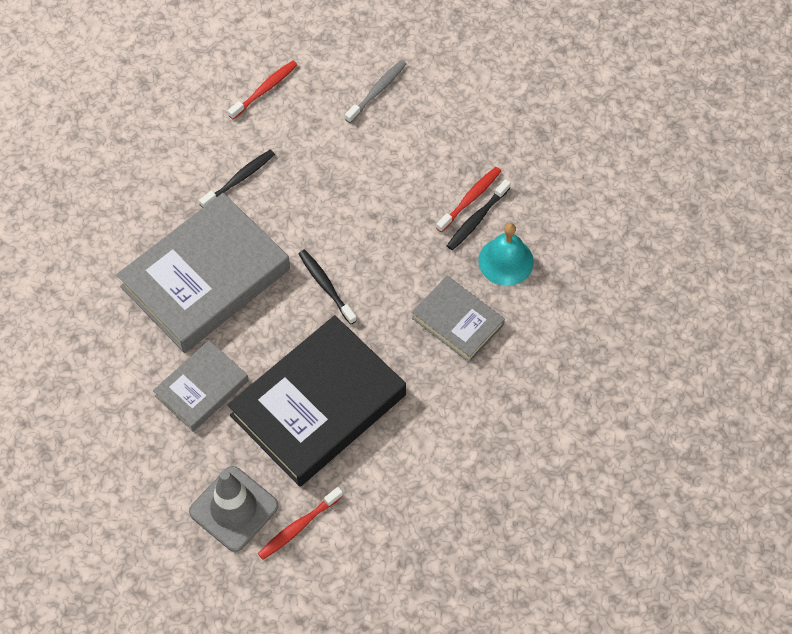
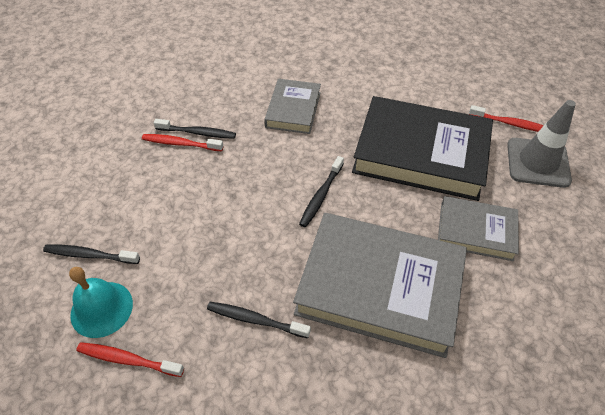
camera: 120 degrees left, 10 degrees down
grey toothbrush [345,60,407,123] -> black toothbrush [43,245,140,264]
turquoise bell [478,223,534,286] -> turquoise bell moved to [69,267,133,338]

